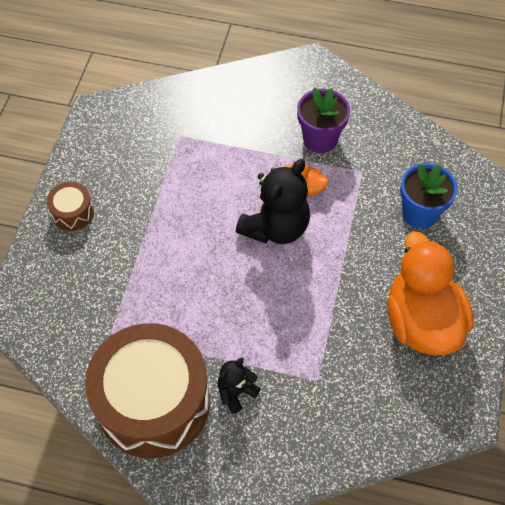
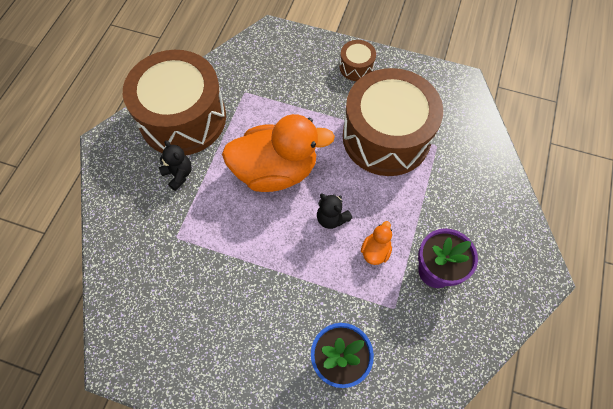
camera: 95 degrees right, 5 degrees up
black teddy bear [236,159,310,244] -> black teddy bear [317,194,352,229], size x0.52
orange duck [387,231,474,356] -> orange duck moved to [222,114,335,192]
none -> brown drum [343,68,443,176]

